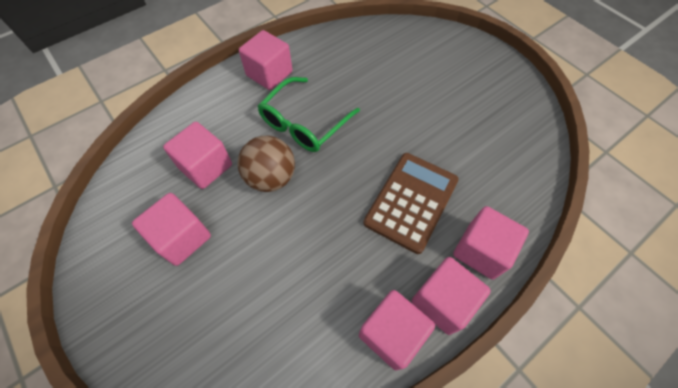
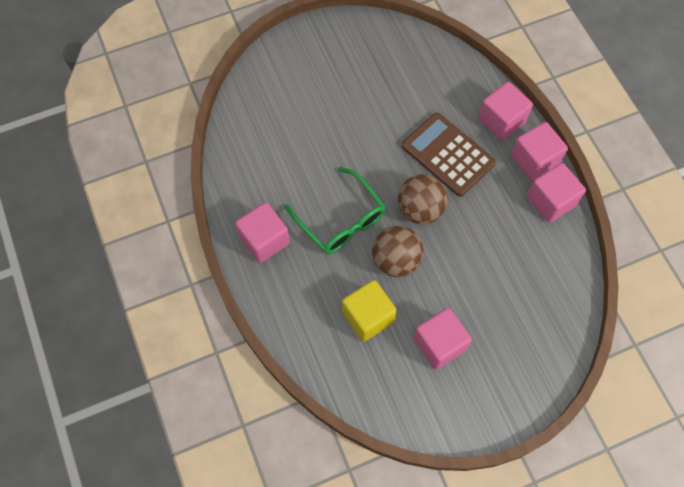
camera: 75 degrees left, 5 degrees up
pink cube [163,122,232,189] -> yellow cube [342,280,397,341]
none -> brown ball [397,174,448,224]

